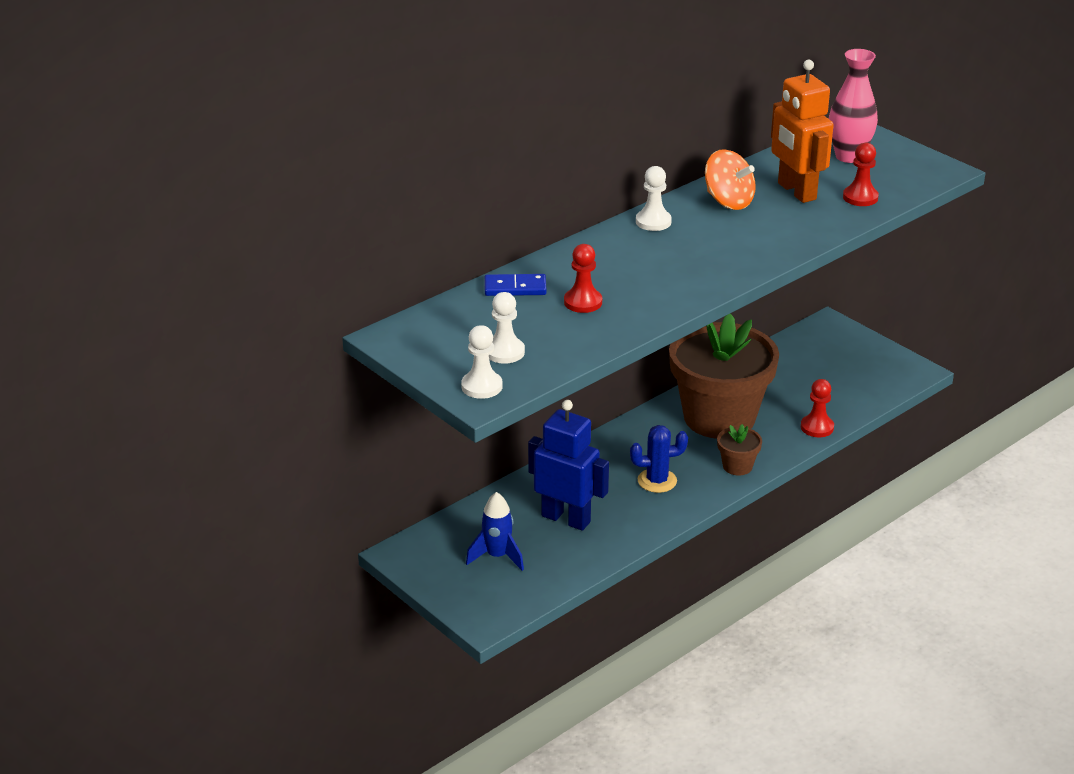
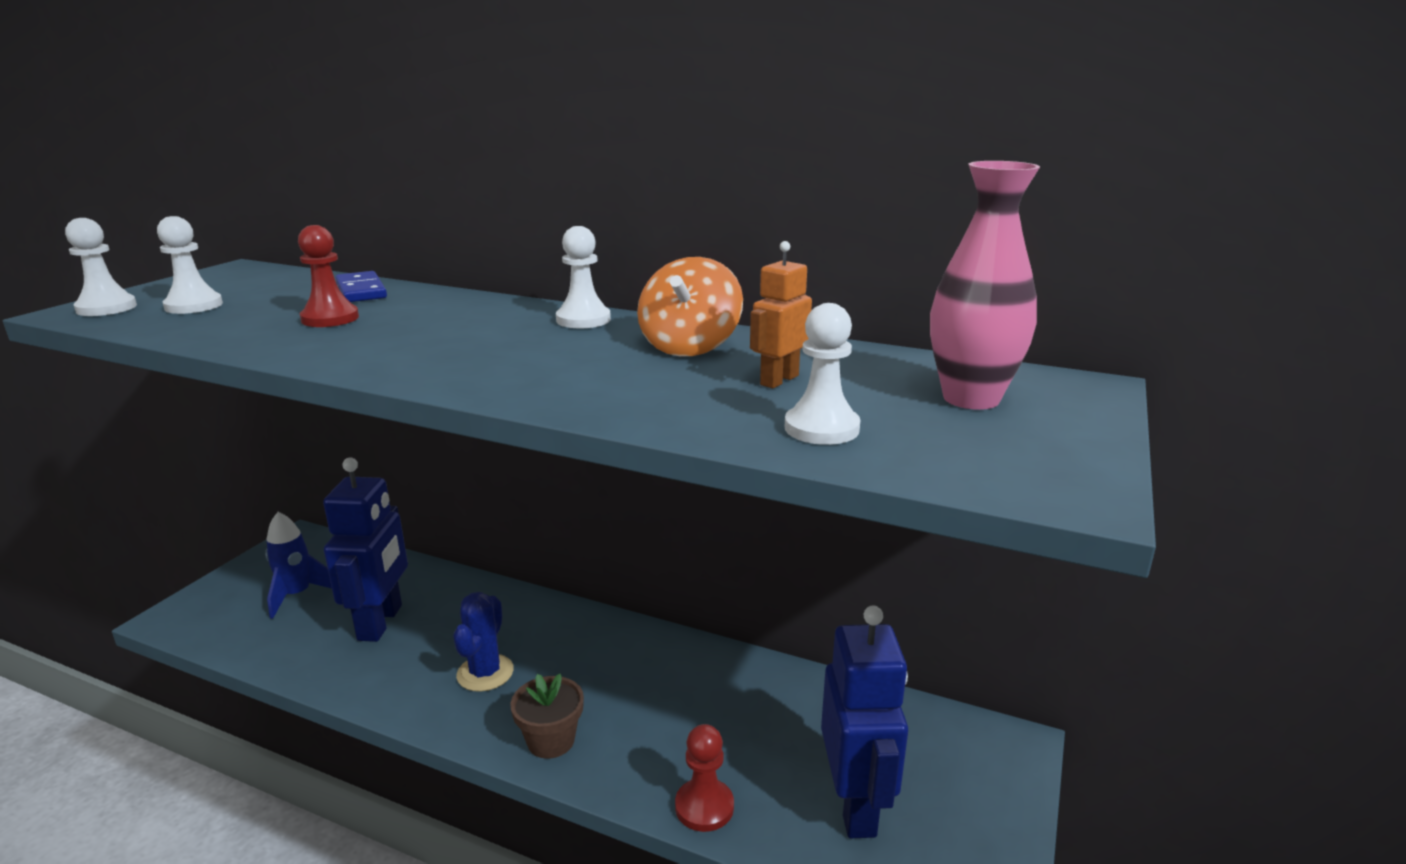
camera: 65 degrees right, 10 degrees down
blue cactus [630,425,688,493] -> blue cactus turned 45 degrees clockwise [453,592,514,692]
brown flower pot [669,313,779,439] -> none
orange robot [771,60,834,203] -> orange robot [750,241,812,388], size x0.52
red pawn [843,143,879,206] -> white pawn [785,303,860,445]
none -> blue robot [821,606,908,838]

